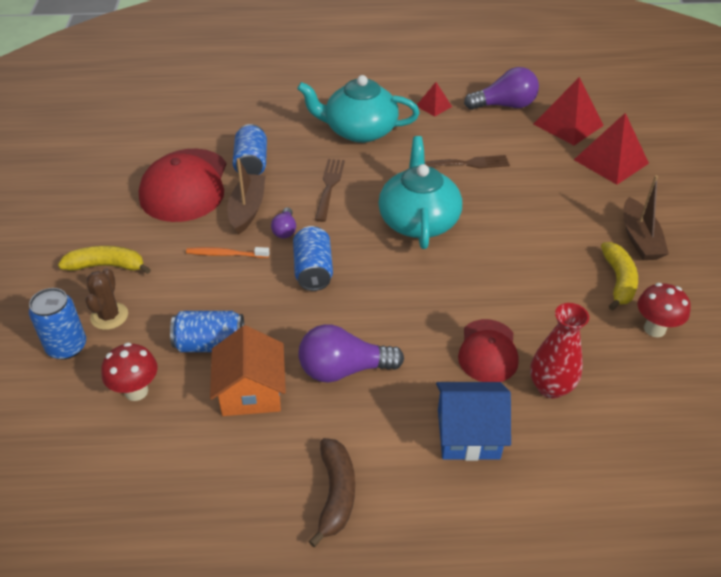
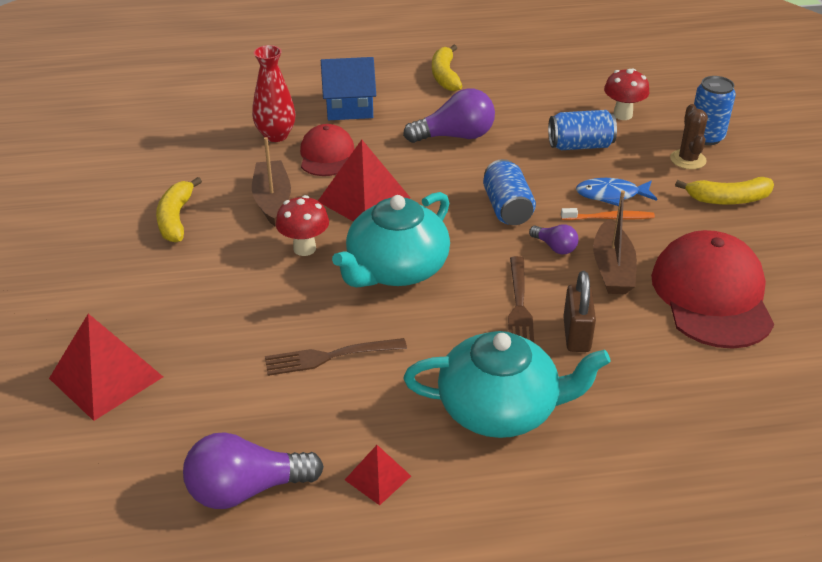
camera: 175 degrees right, 5 degrees down
orange house [210,325,286,416] -> none
blue can [233,124,267,175] -> none
purple light bulb [271,207,296,238] -> purple light bulb turned 135 degrees clockwise [529,224,579,254]
brown banana [309,438,355,547] -> yellow banana [432,45,462,91]
turquoise teapot [378,136,462,249] -> turquoise teapot turned 45 degrees clockwise [332,192,450,288]
red pyramid [533,77,604,145] -> red pyramid moved to [318,140,410,222]
brown boat [623,175,669,260] -> brown boat moved to [252,137,291,227]
red mushroom [637,283,691,337] -> red mushroom moved to [276,195,329,256]
none -> brown padlock [563,271,596,352]
none -> blue fish [576,178,657,206]

